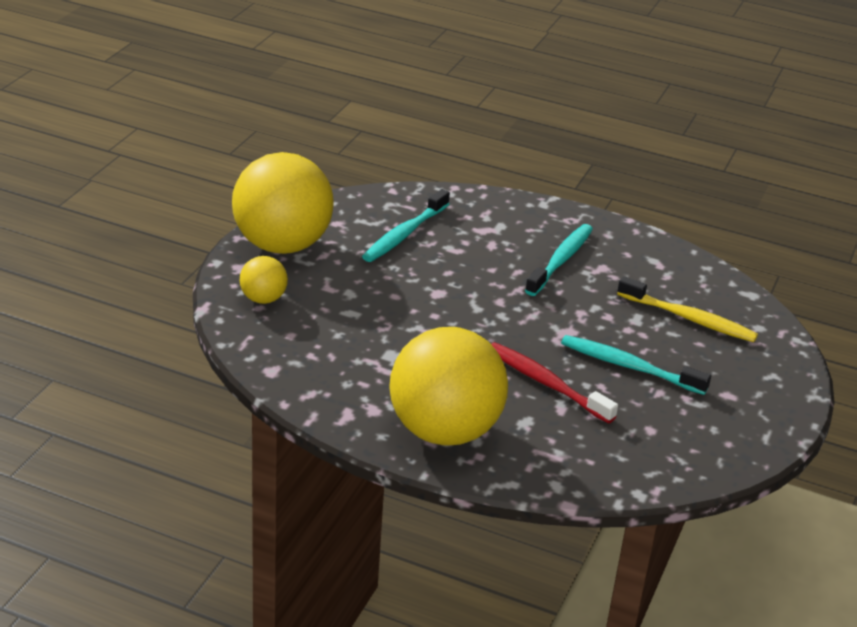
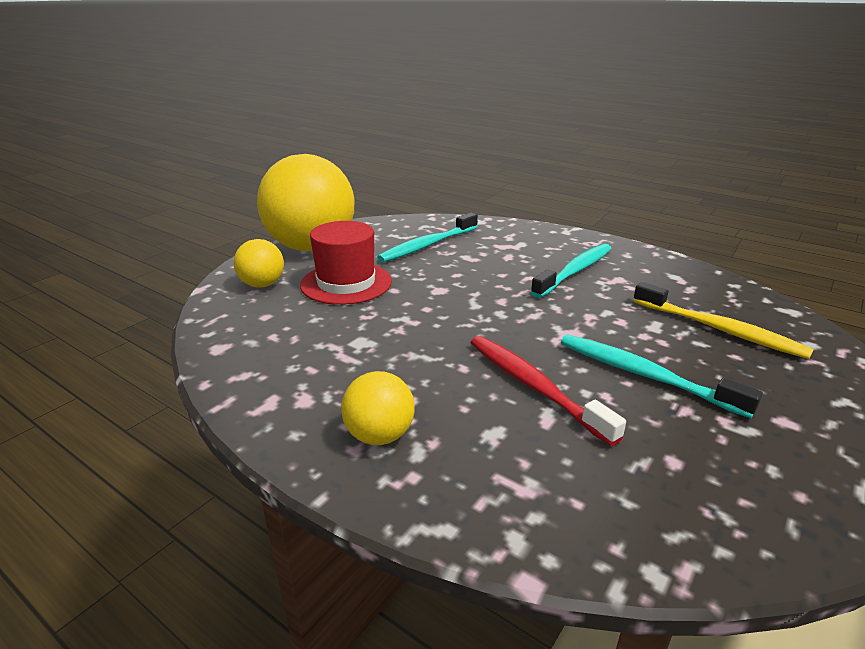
camera: 15 degrees right, 5 degrees down
yellow ball [389,327,508,446] -> yellow ball [341,371,415,445], size x0.45
none -> red hat [300,221,392,305]

